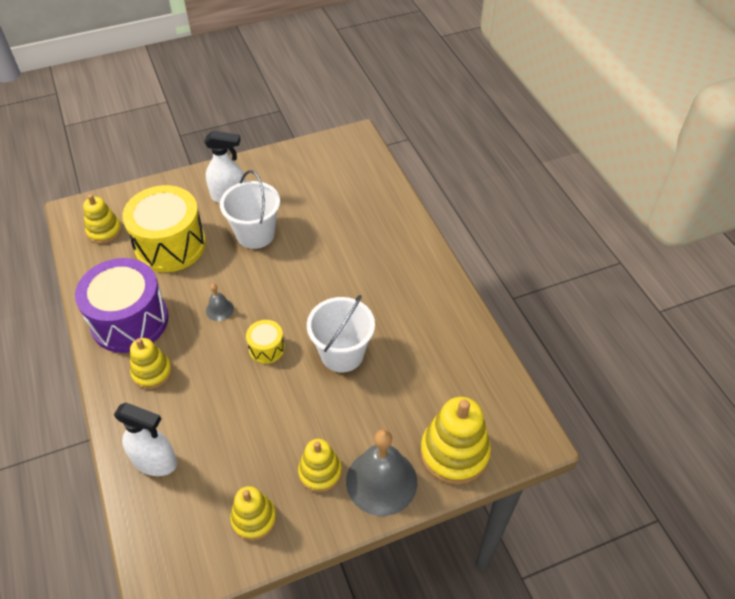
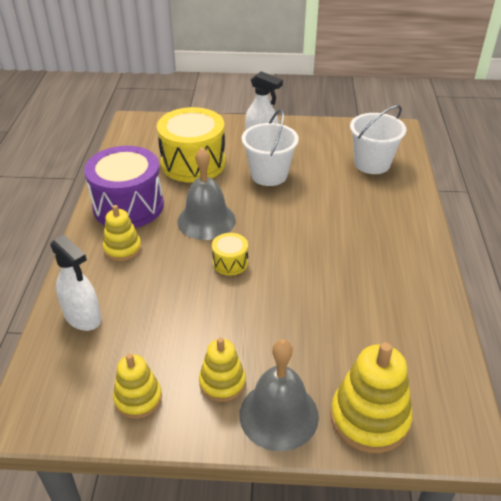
camera: 25 degrees right, 10 degrees down
yellow stacking toy [83,194,122,244] -> none
grey bell [206,284,234,321] -> grey bell [177,148,236,240], size x2.17
white bucket [307,295,375,372] -> white bucket moved to [350,105,406,174]

